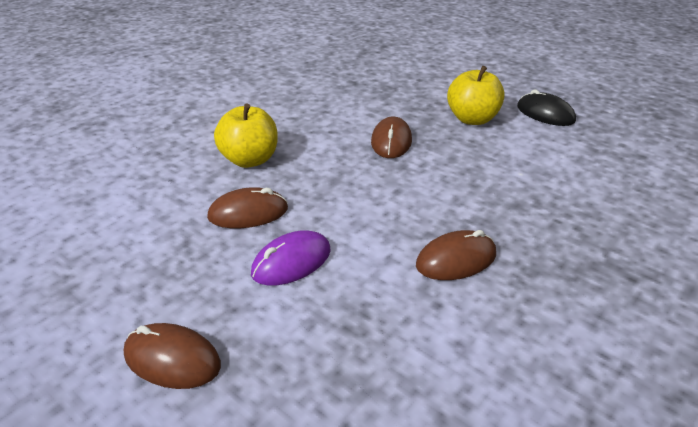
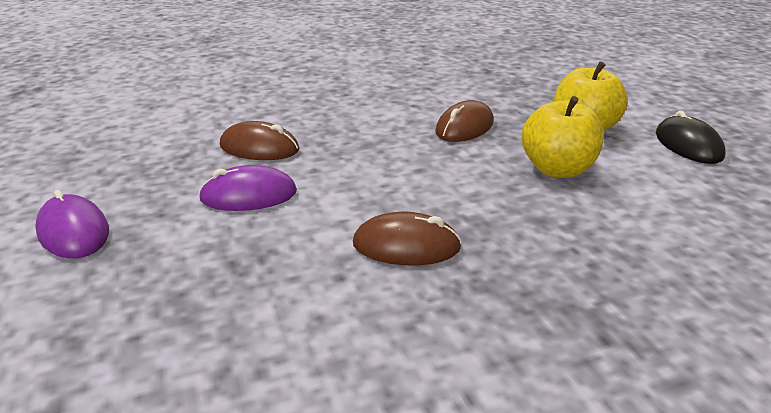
camera: 30 degrees right, 5 degrees down
brown mouse [124,323,221,389] -> purple mouse [35,190,109,258]
yellow apple [214,103,278,168] -> yellow apple moved to [522,96,604,178]

